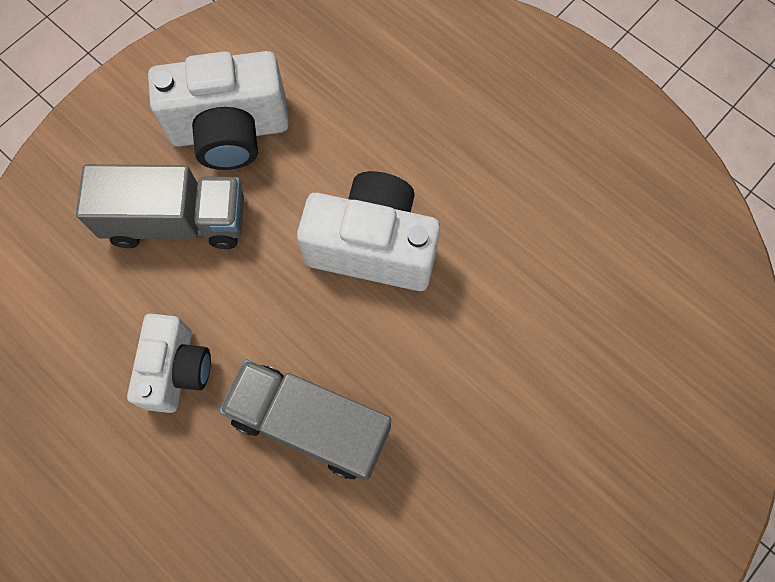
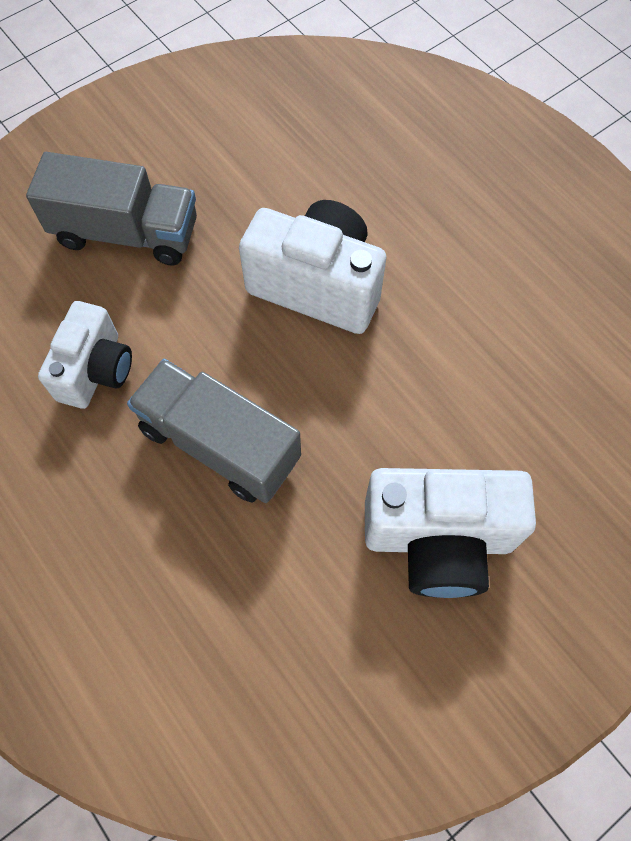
camera: 10 degrees right, 5 degrees down
white camera [148,51,289,170] -> white camera moved to [365,468,536,598]

